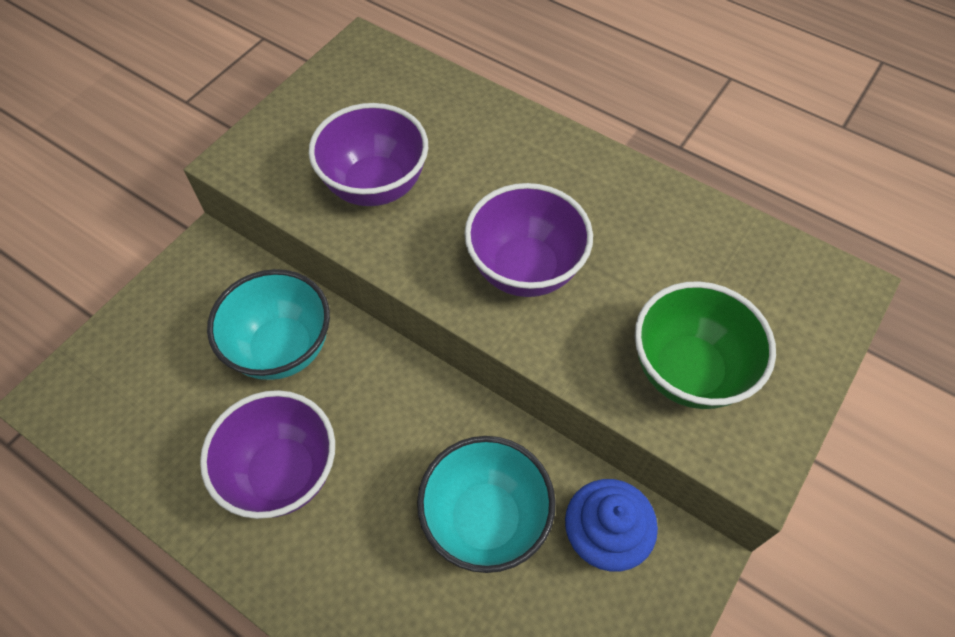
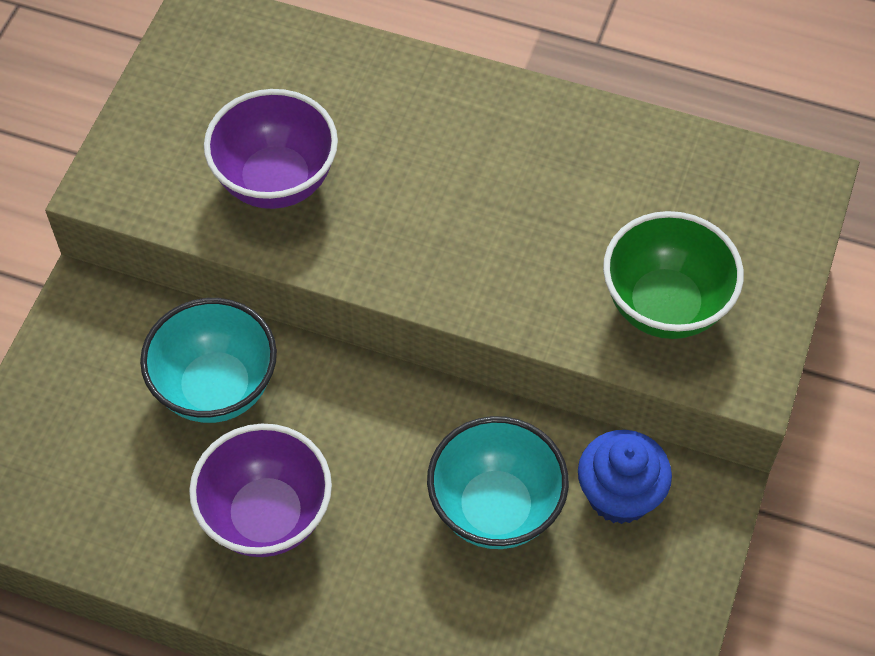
camera: 15 degrees left, 0 degrees up
purple bowl [464,183,593,297] -> none

